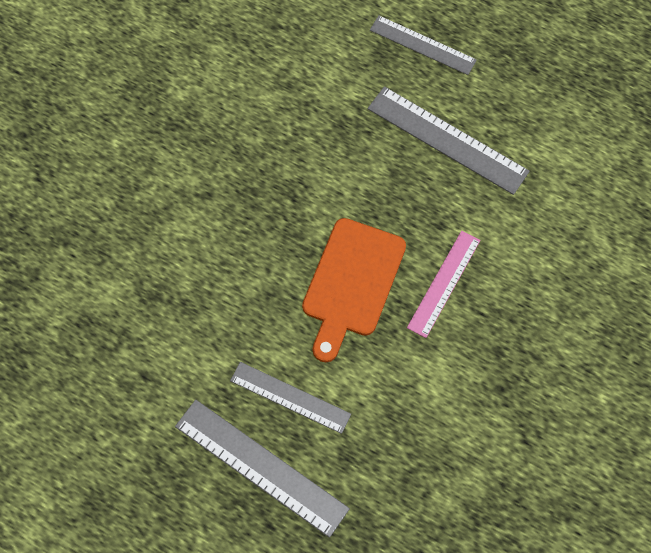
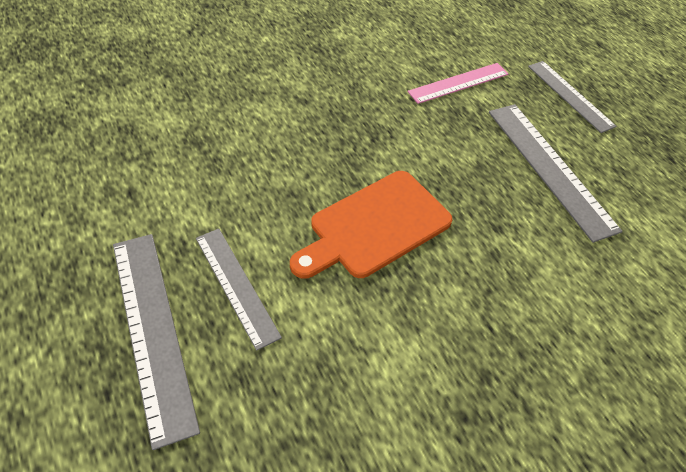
camera: 30 degrees right, 15 degrees down
pink ruler [407,231,480,338] -> pink ruler moved to [408,63,508,104]

